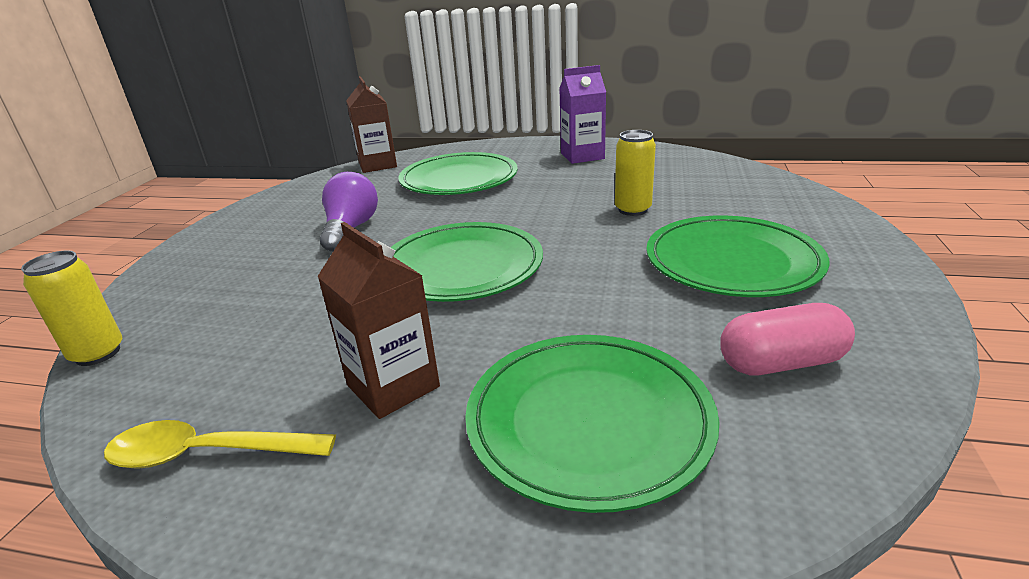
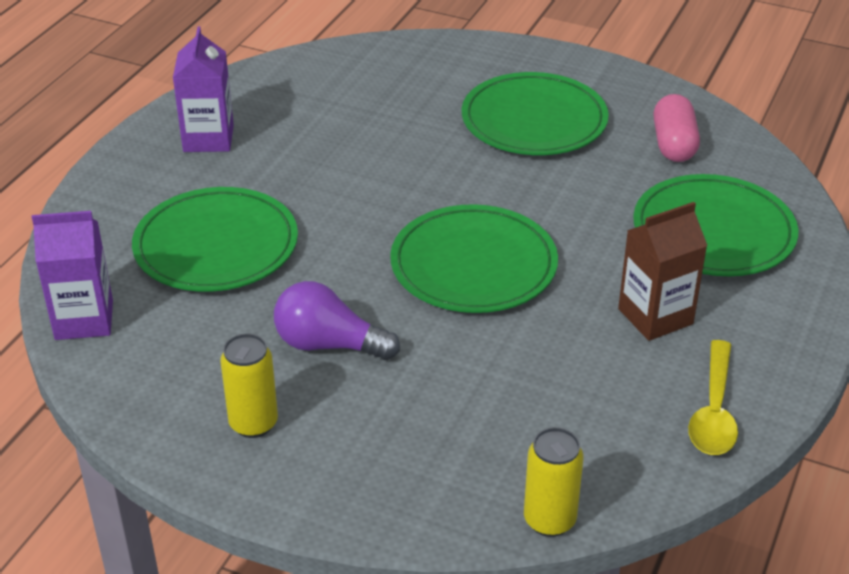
camera: 80 degrees left, 10 degrees up
brown carton [346,76,397,173] -> purple carton [32,211,113,340]
yellow can [615,130,656,216] -> yellow can moved to [220,334,278,438]

